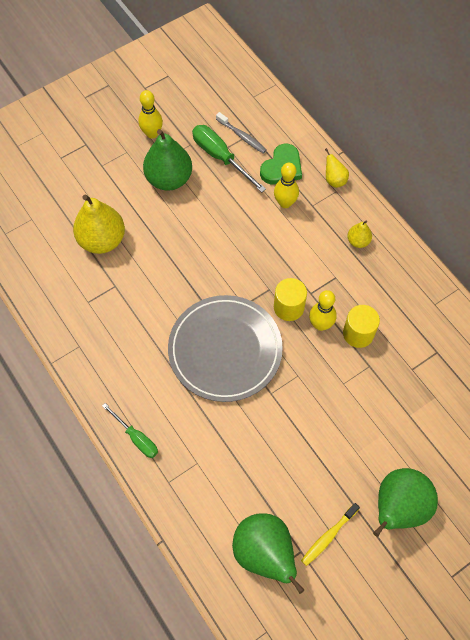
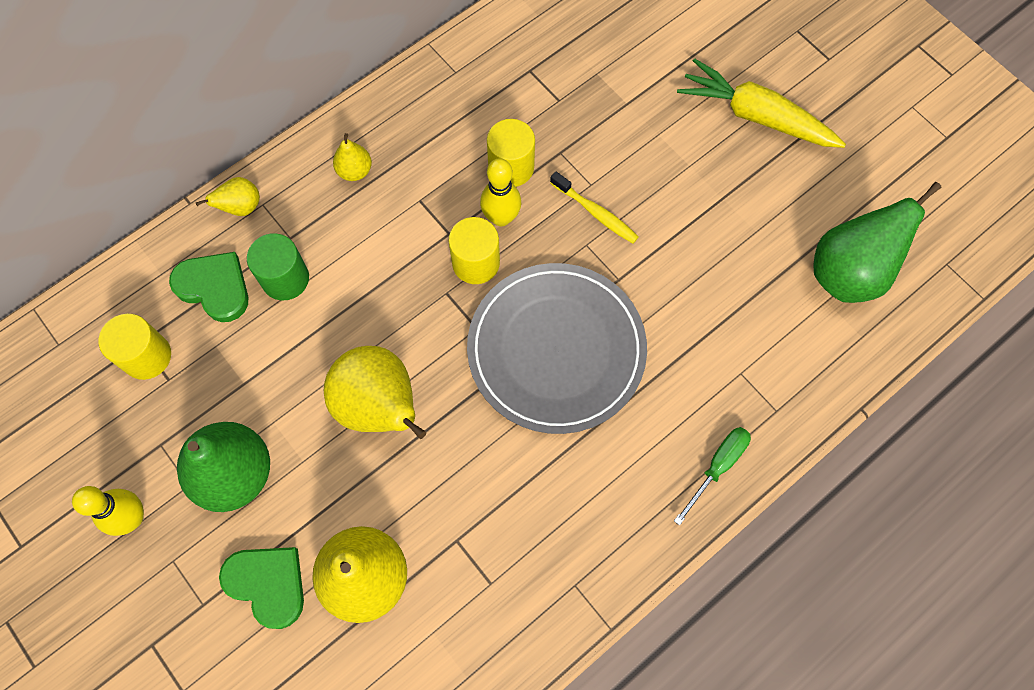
camera: 95 degrees left, 5 degrees up
green screwdriver [192,125,266,193] -> none
grey toothbrush [216,112,266,153] -> yellow cylinder [99,314,171,380]
yellow bowling pin [274,163,299,208] -> green cylinder [247,233,309,300]
yellow toothbrush [301,503,360,566] -> yellow toothbrush moved to [550,172,639,244]
green pear [373,468,438,537] -> yellow carrot [677,58,846,148]
none -> green heart [219,547,304,629]
none -> yellow pear [324,346,426,439]

